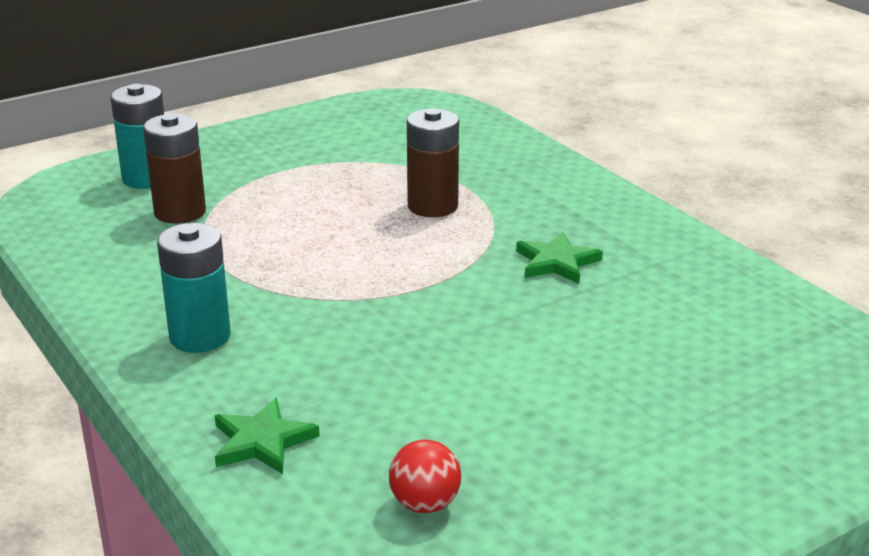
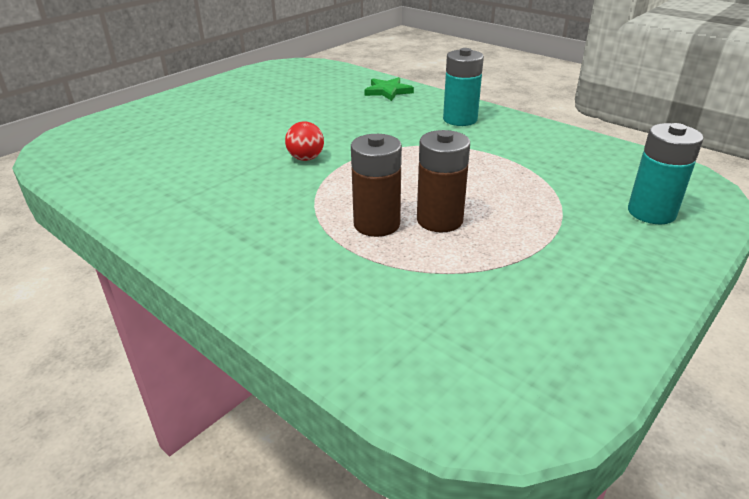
camera: 165 degrees right, 5 degrees up
brown battery [143,114,206,224] -> brown battery moved to [417,130,470,232]
red ball [389,440,461,513] -> red ball moved to [285,121,324,161]
green star [516,232,603,284] -> none

